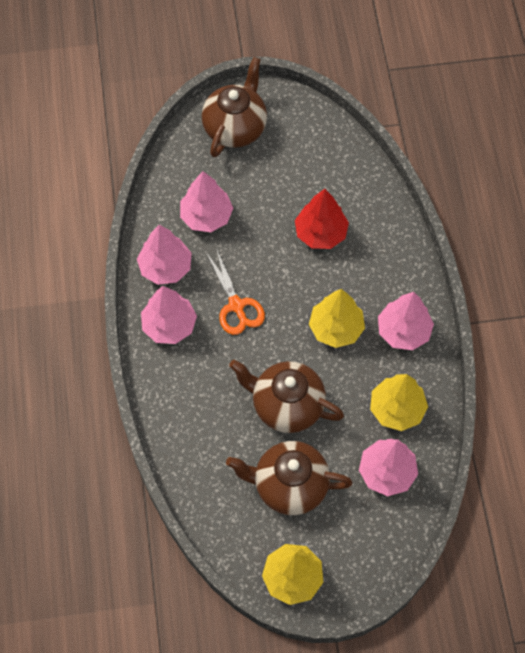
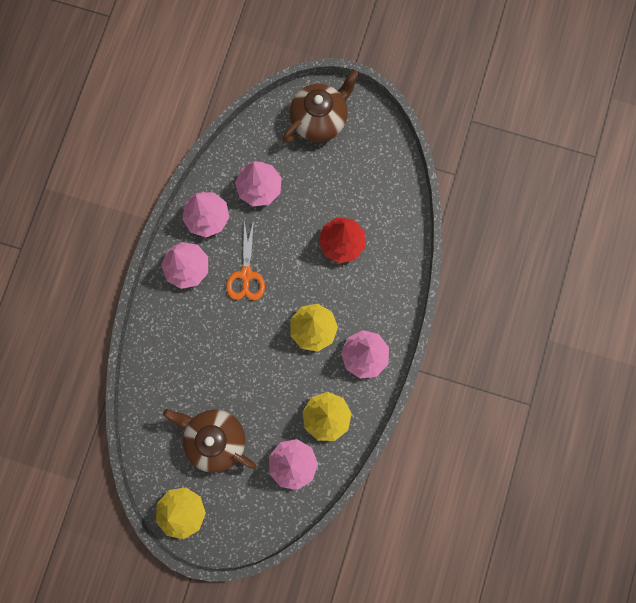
camera: 25 degrees right, 15 degrees up
brown teapot [229,360,344,433] -> none

